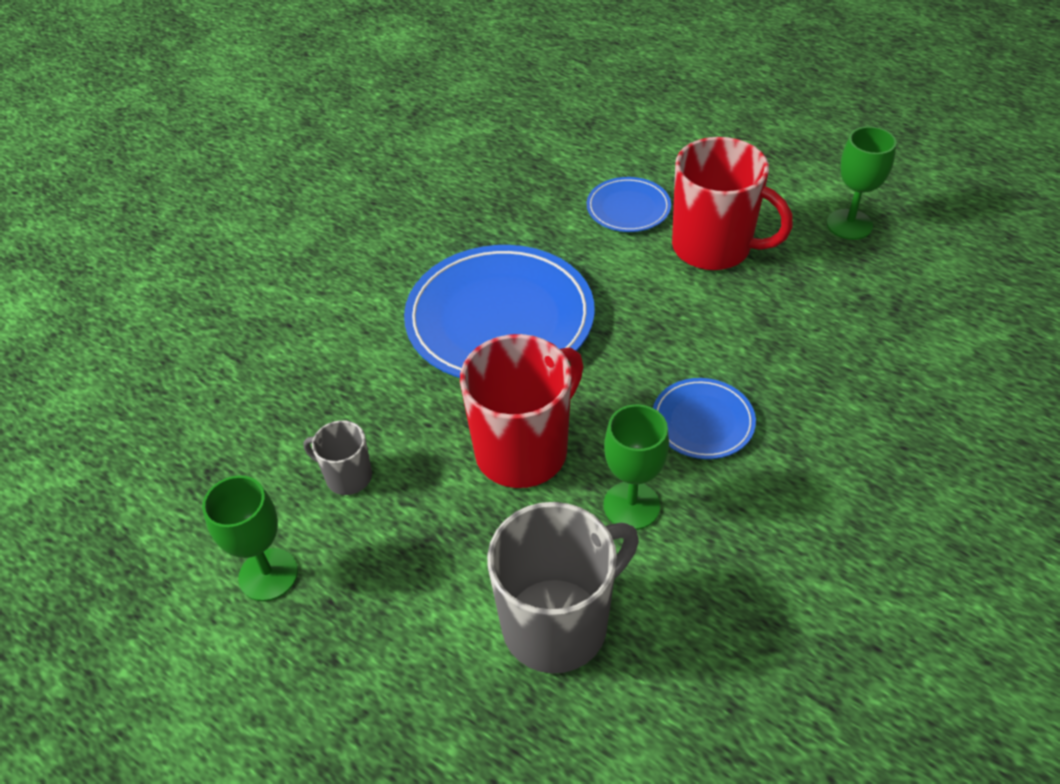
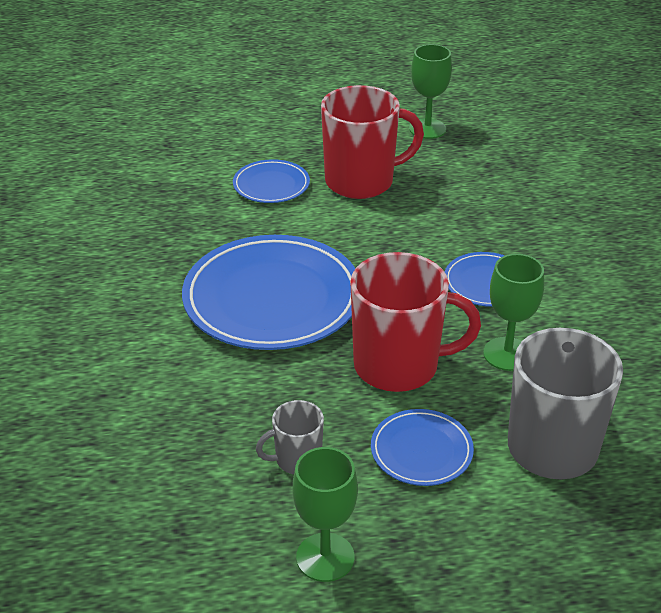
camera: 45 degrees left, 10 degrees down
red mug [460,334,584,488] -> red mug turned 90 degrees clockwise [350,252,481,392]
none -> blue plate [371,409,474,486]

